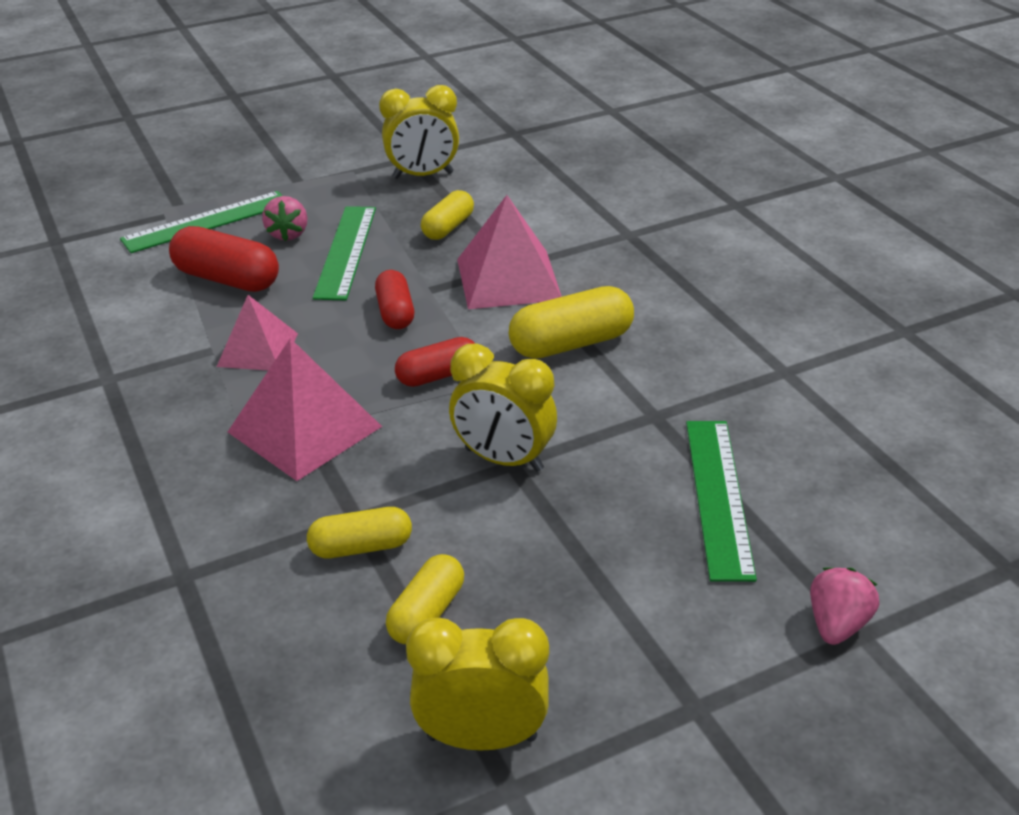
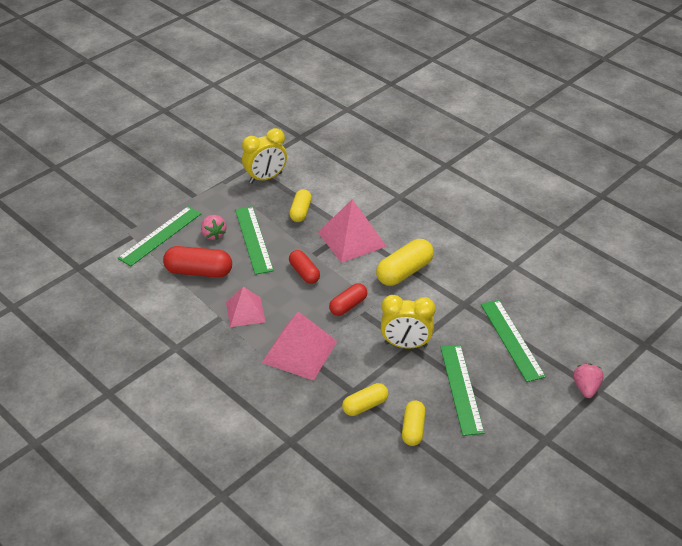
camera: 20 degrees left, 5 degrees up
yellow clock [406,618,549,750] -> none
none -> green ruler [440,345,484,436]

